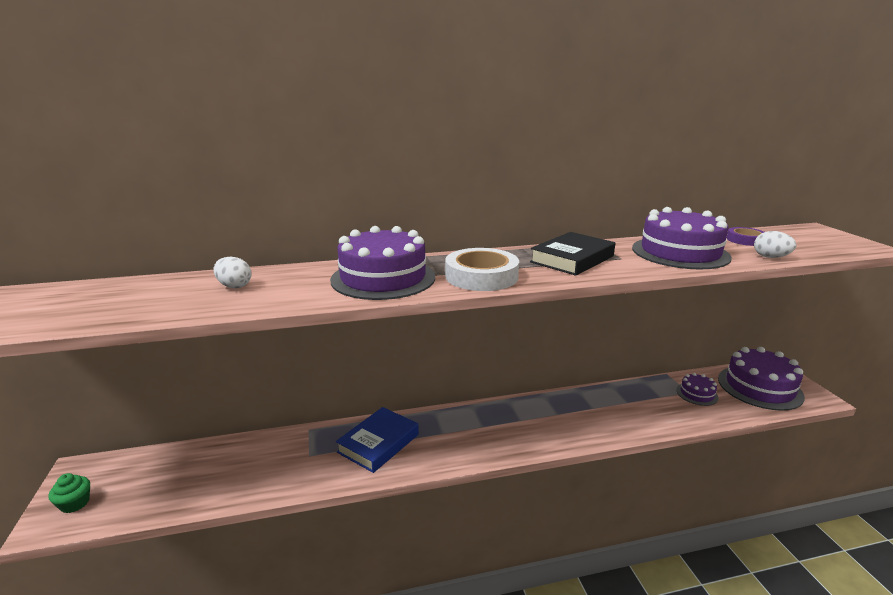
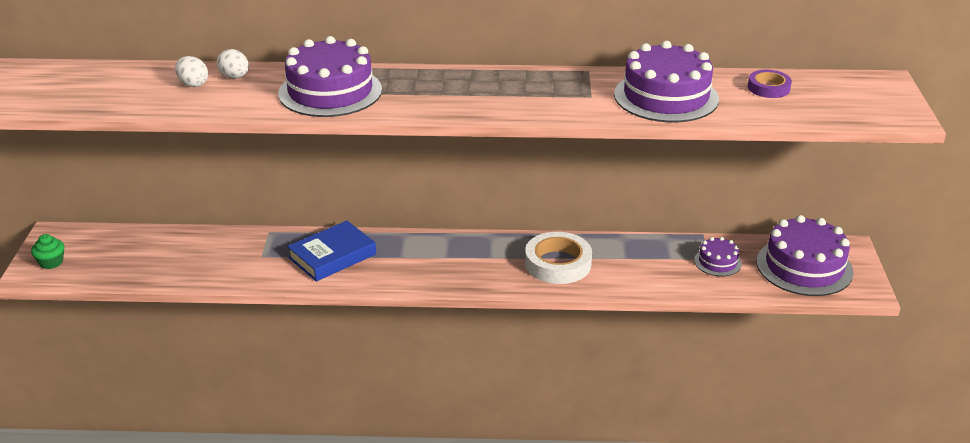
camera: 15 degrees right, 10 degrees up
white tape [445,248,519,291] -> white tape moved to [525,232,592,284]
black book [530,232,615,276] -> none
white egg [754,231,796,258] -> white egg moved to [217,49,249,79]

